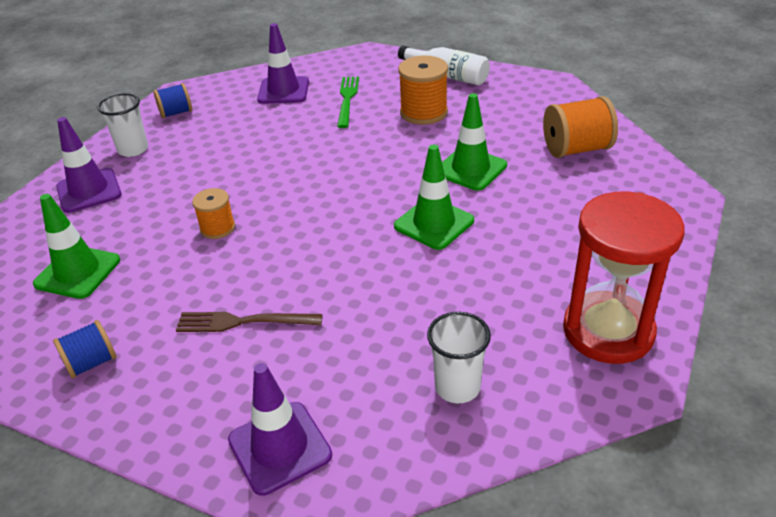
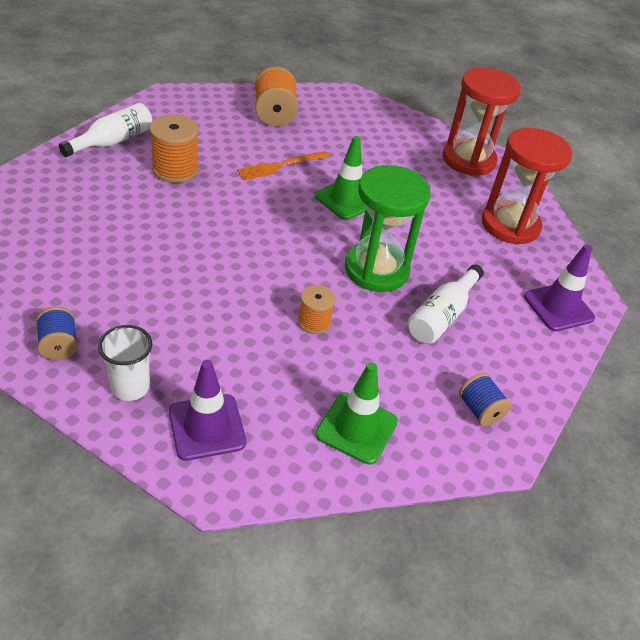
camera: 90 degrees left, 5 degrees up
brown fork [176,312,323,332] -> white bottle [408,264,484,344]
purple traffic cone [257,23,309,104] -> none
green fork [337,77,359,128] -> none
white cup [427,312,491,403] -> red hourglass [482,128,572,245]
green traffic cone [442,93,507,191] -> orange fork [237,151,329,180]
none -> green hourglass [345,165,431,292]

